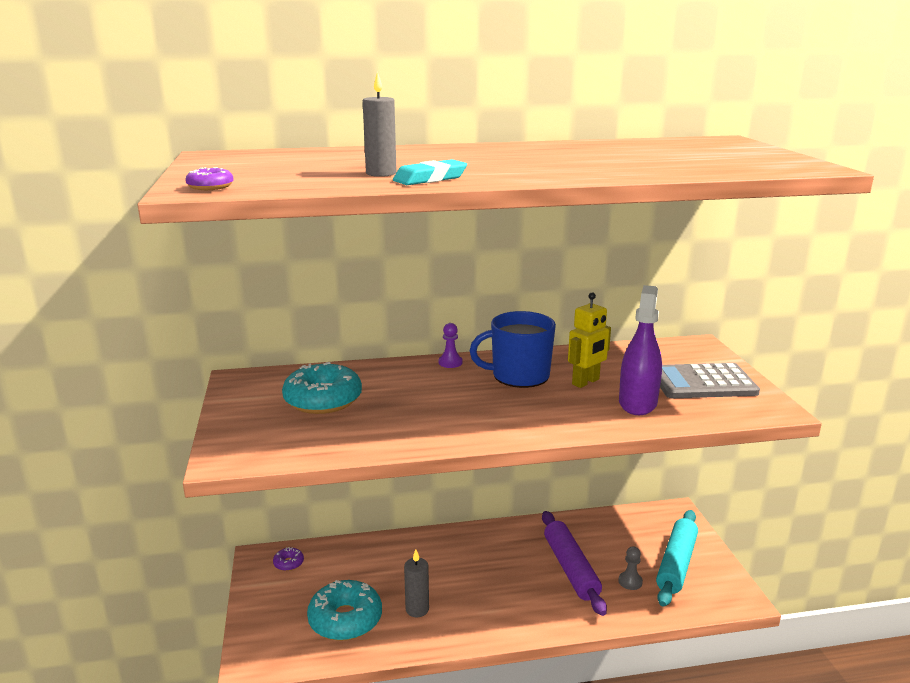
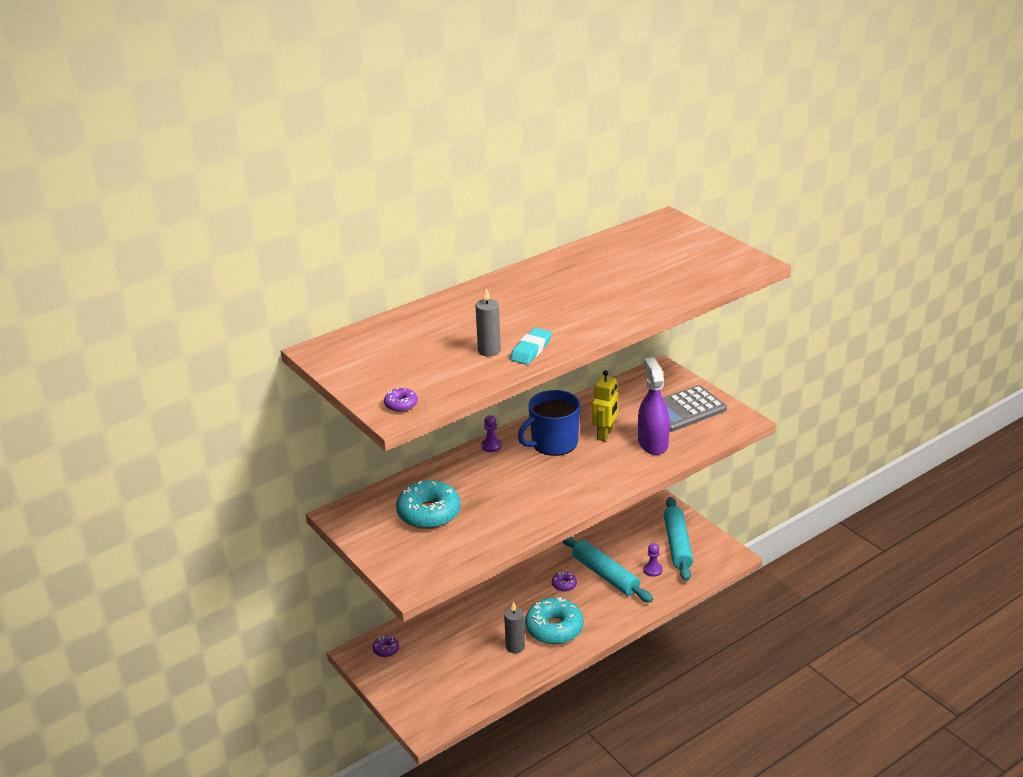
camera: 25 degrees left, 10 degrees up
turquoise donut [307,580,382,641] -> turquoise donut moved to [525,597,584,644]
purple rolling pin [542,511,607,616] -> turquoise rolling pin [562,537,653,603]
grey pawn [618,546,643,590] -> purple pawn [644,543,662,577]
none -> purple donut [552,572,577,592]

